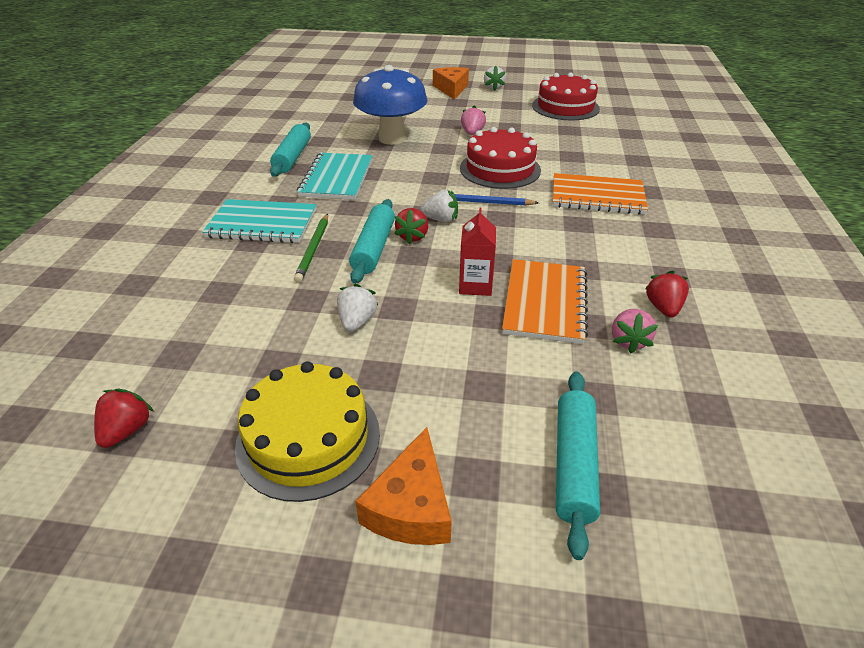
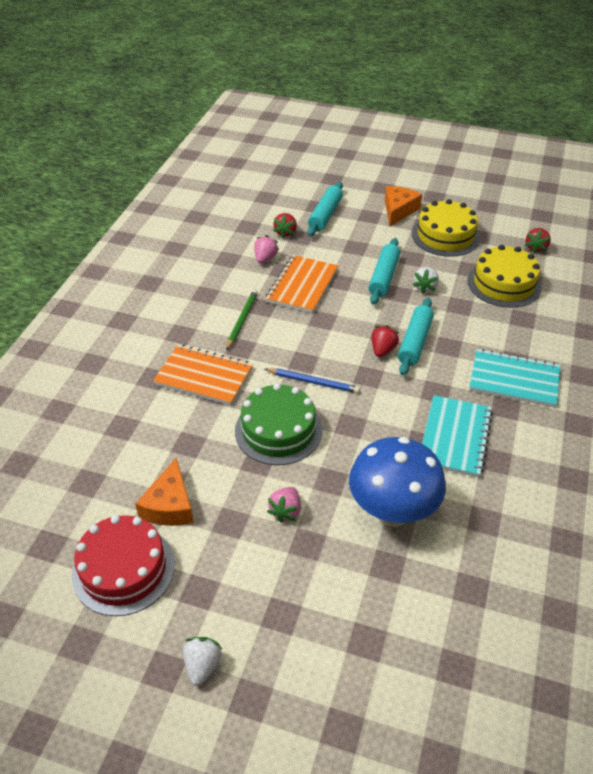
camera: 170 degrees left, 5 degrees up
turquoise rolling pin [270,122,311,177] -> turquoise rolling pin moved to [368,238,400,304]
green pencil [294,214,328,283] -> green pencil moved to [226,290,258,350]
white strawberry [420,190,458,223] -> none
orange cheese [433,67,469,100] -> orange cheese moved to [135,458,194,526]
red carton [459,208,496,296] -> none
red cake [460,127,541,189] -> green cake [235,383,322,465]
red strawberry [645,271,689,318] -> red strawberry moved to [273,213,297,238]
none -> yellow cake [467,245,542,308]

